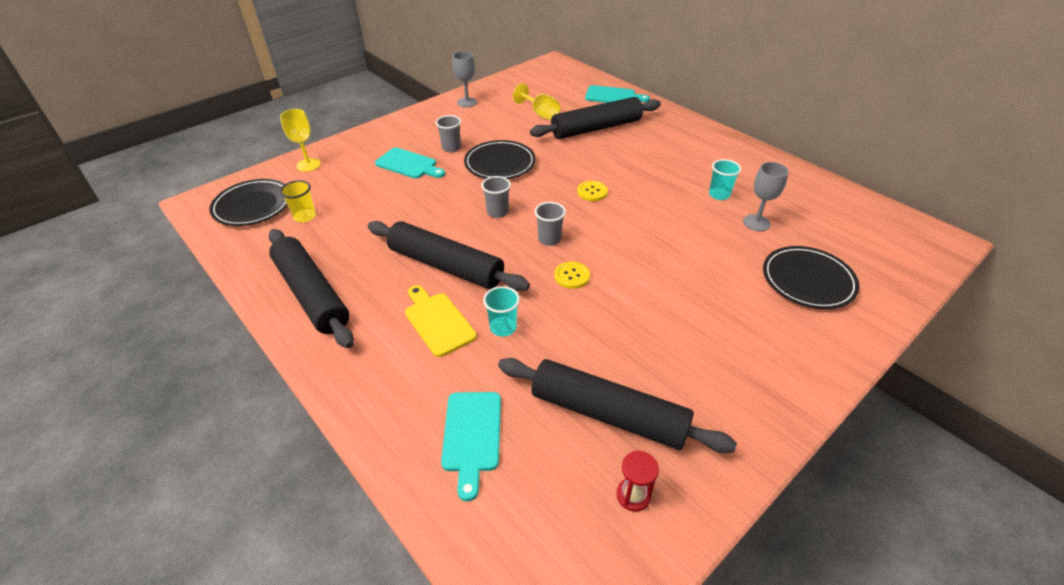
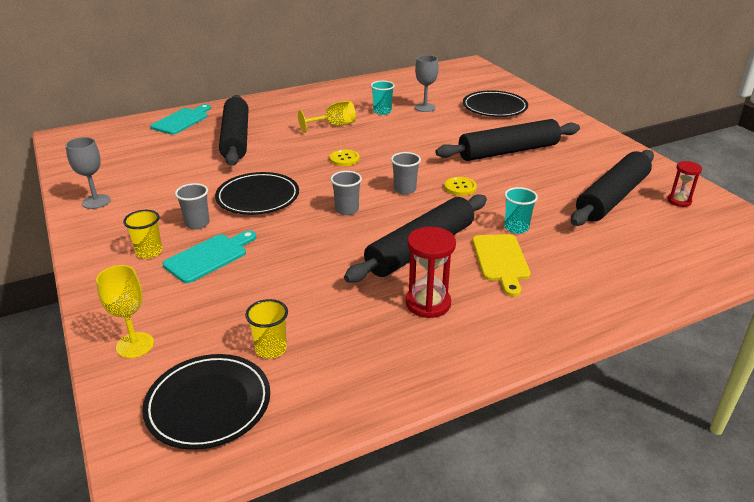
camera: 75 degrees left, 10 degrees down
black rolling pin [269,229,354,348] -> black rolling pin moved to [436,119,580,161]
yellow cutting board [405,285,477,357] -> yellow cutting board turned 75 degrees counterclockwise [472,234,531,297]
turquoise cutting board [441,392,501,501] -> none
yellow goblet [513,83,560,120] -> yellow goblet moved to [298,101,356,133]
none -> yellow cup [123,210,162,259]
none -> red hourglass [406,227,456,318]

